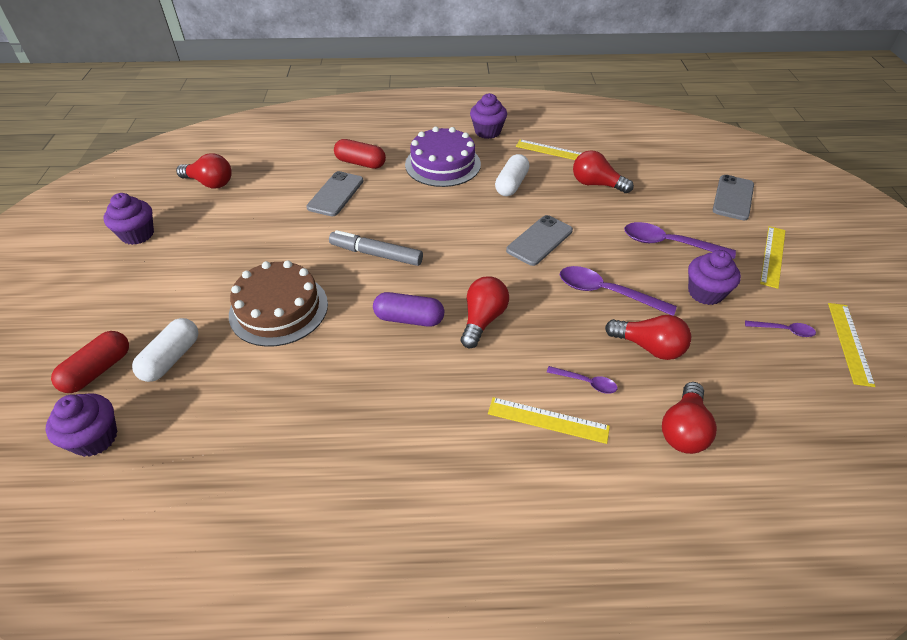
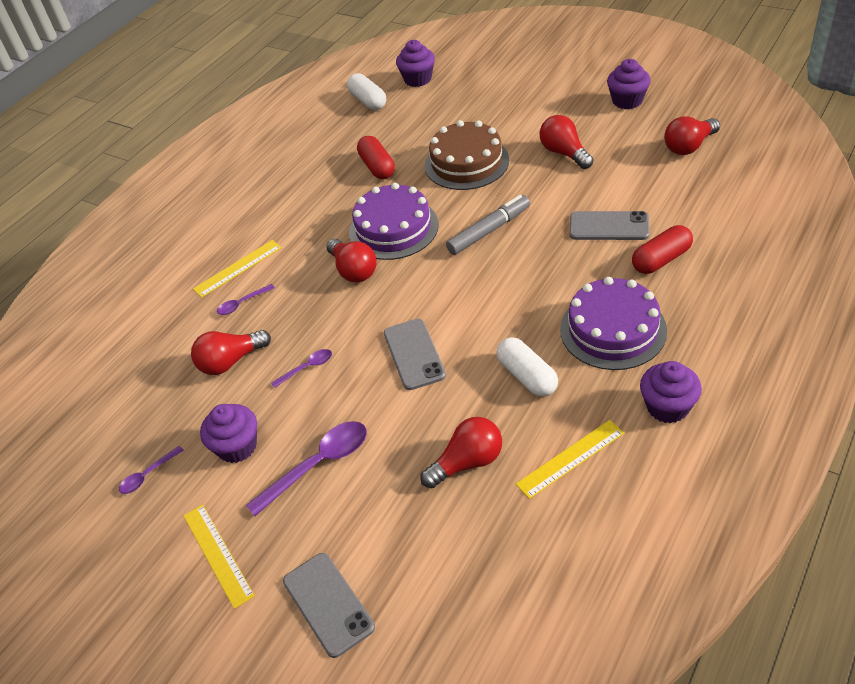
camera: 130 degrees right, 0 degrees up
red capsule [51,331,129,393] -> red capsule moved to [357,136,395,179]
white capsule [132,318,198,382] -> white capsule moved to [347,73,386,110]
grey phone [306,171,364,216] -> grey phone turned 45 degrees counterclockwise [569,211,650,240]
purple capsule [373,292,444,327] -> purple cake [349,183,439,260]
purple spoon [560,266,677,316] -> purple spoon [271,349,332,388], size x0.53
red light bulb [662,382,717,454] -> red light bulb moved to [540,115,593,169]
yellow ruler [828,303,876,387] -> none

